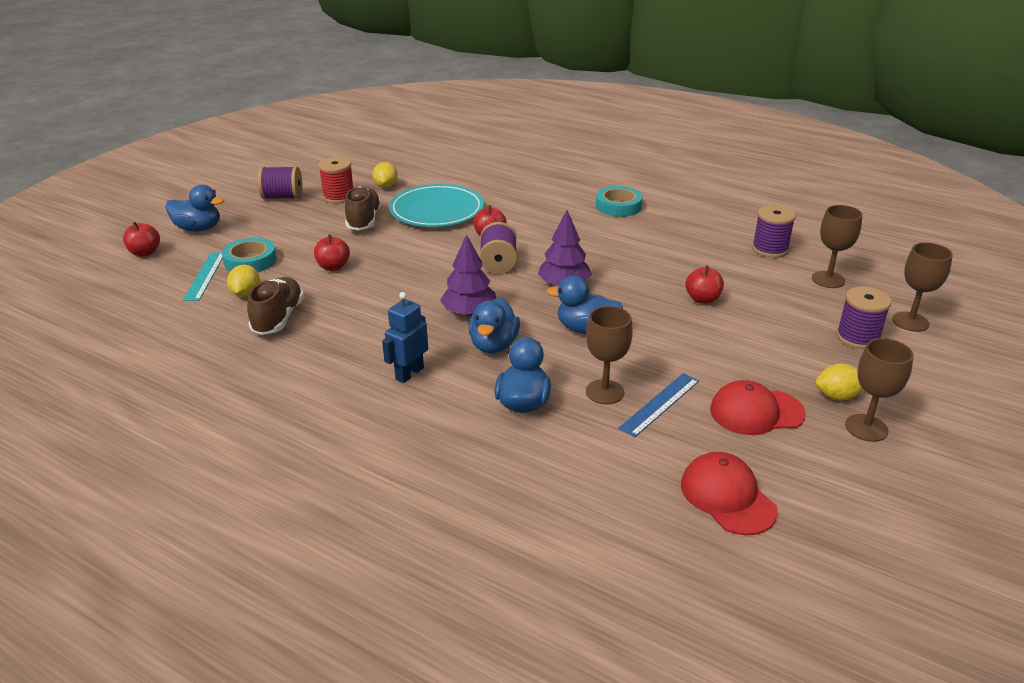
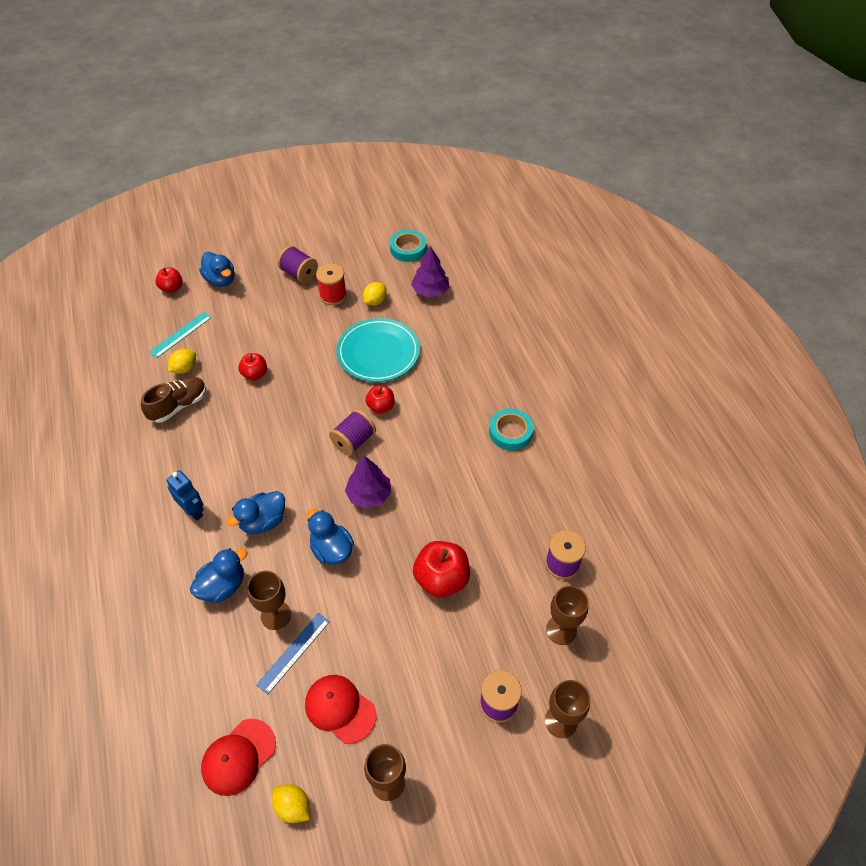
camera: 40 degrees right, 20 degrees up
turquoise tape [222,238,277,272] -> turquoise tape moved to [390,230,426,262]
brown shoe [345,187,382,230] -> none
blue robot [382,292,428,383] -> blue robot turned 60 degrees clockwise [166,470,204,521]
purple tree [440,234,496,316] -> purple tree moved to [411,246,449,297]
blue ruler [618,373,699,437] -> blue ruler turned 45 degrees counterclockwise [256,613,330,694]
red cap [681,452,778,535] -> red cap turned 150 degrees counterclockwise [201,719,276,796]
red apple [685,266,724,304] -> red apple [413,541,470,598], size x1.68
yellow lemon [815,364,863,400] -> yellow lemon moved to [272,784,310,823]

